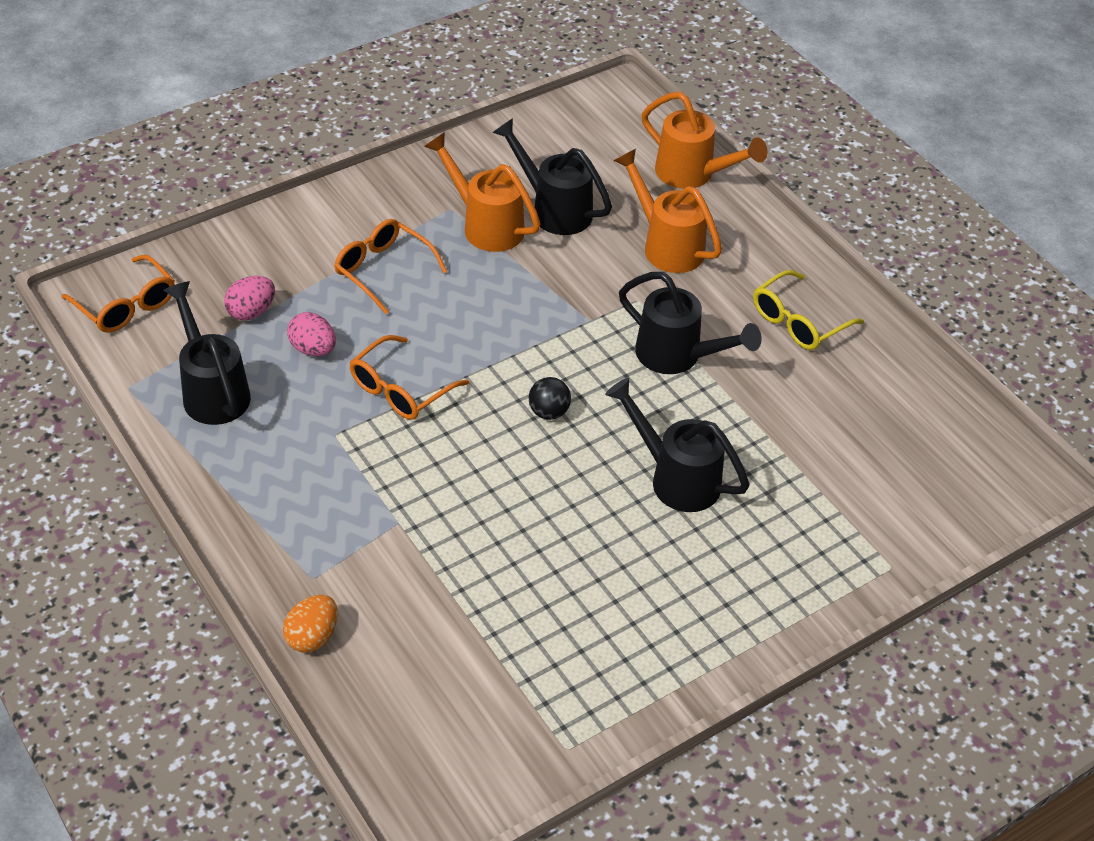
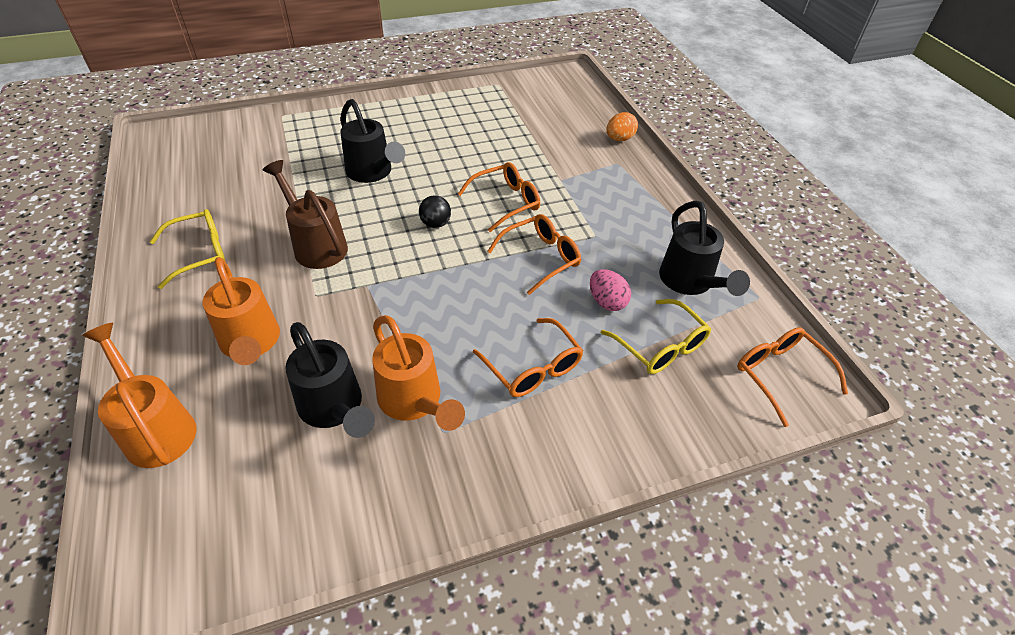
camera: 165 degrees left, 0 degrees up
pink egg [224,276,275,320] -> yellow glasses [601,299,711,374]
black watering can [619,272,762,374] -> brown watering can [263,160,348,269]
none -> orange glasses [458,162,540,232]

